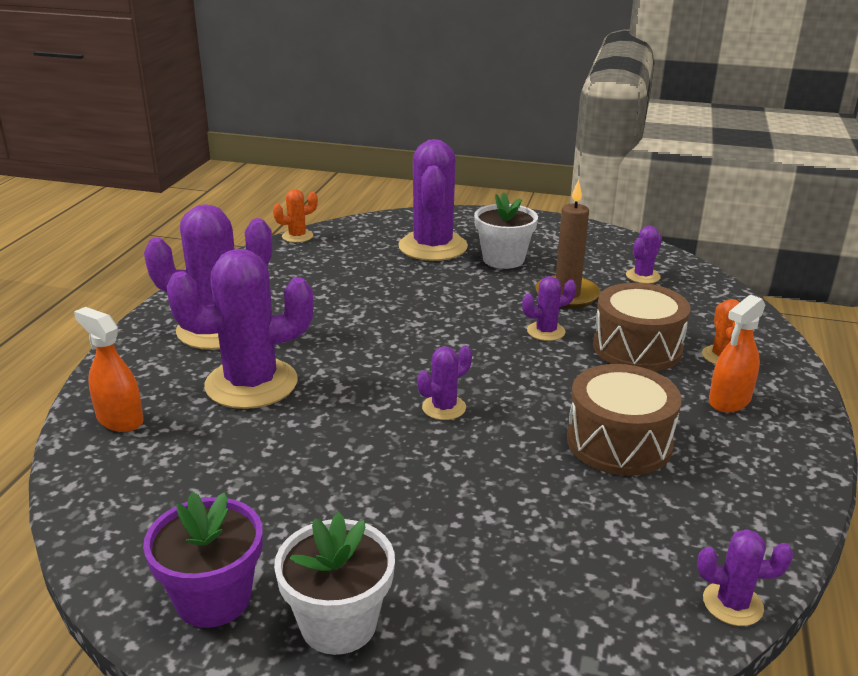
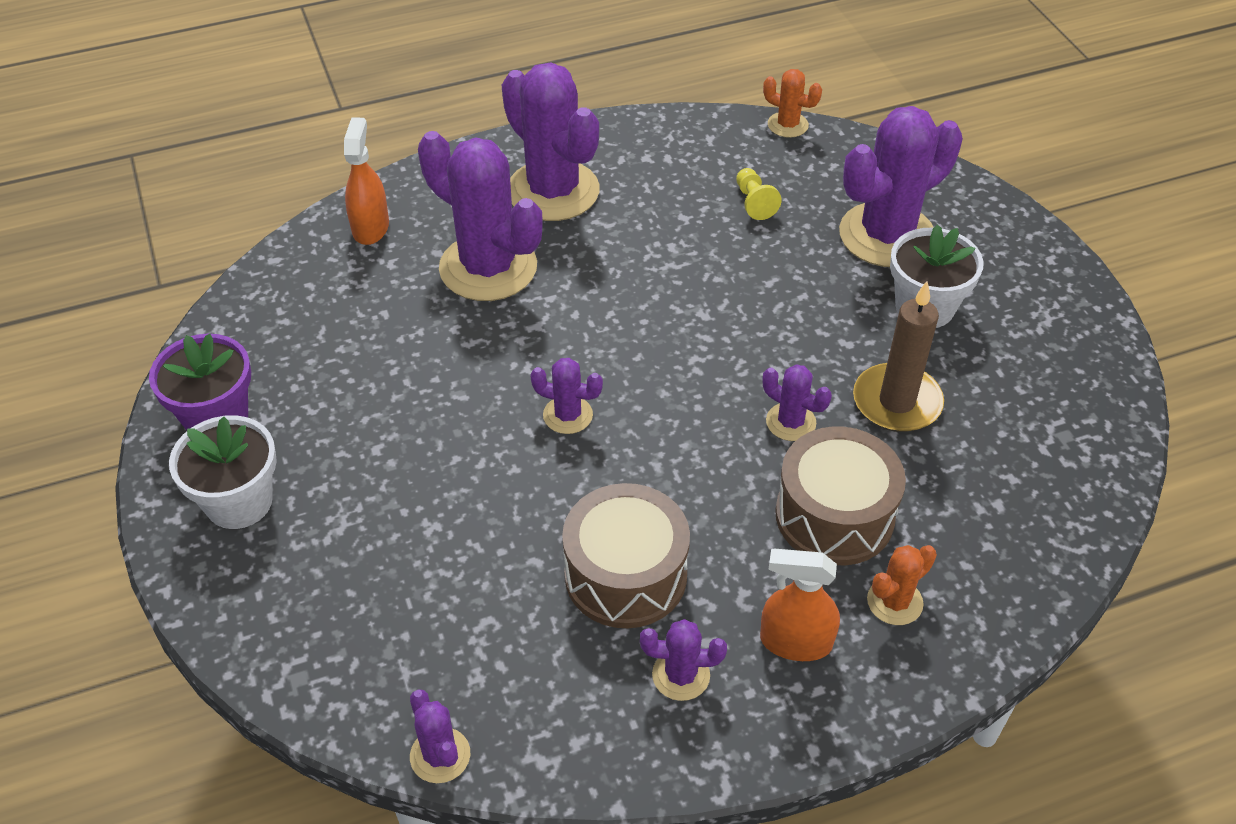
camera: 55 degrees right, 20 degrees up
purple cactus [626,226,662,284] -> purple cactus moved to [640,619,727,701]
none -> yellow pawn [736,168,782,220]

